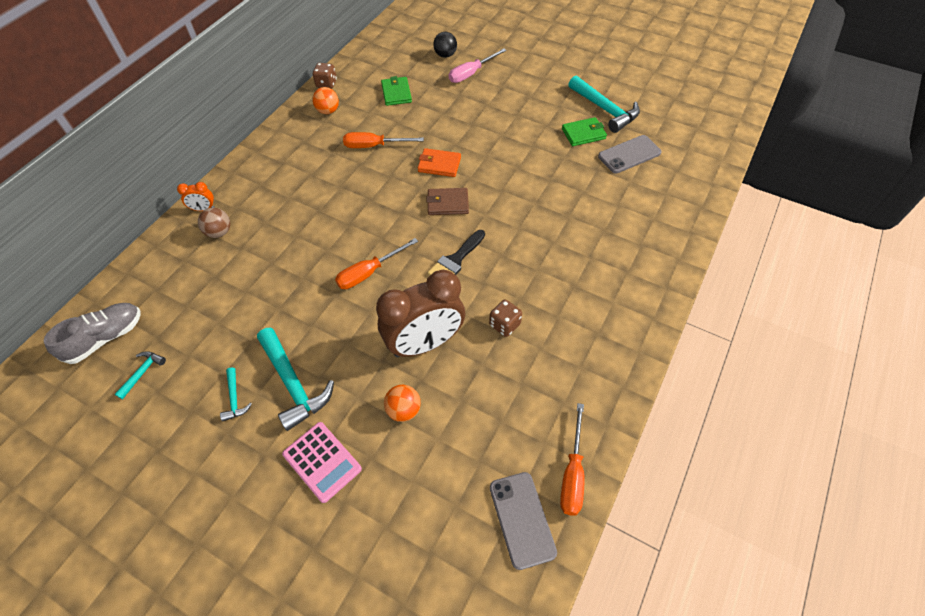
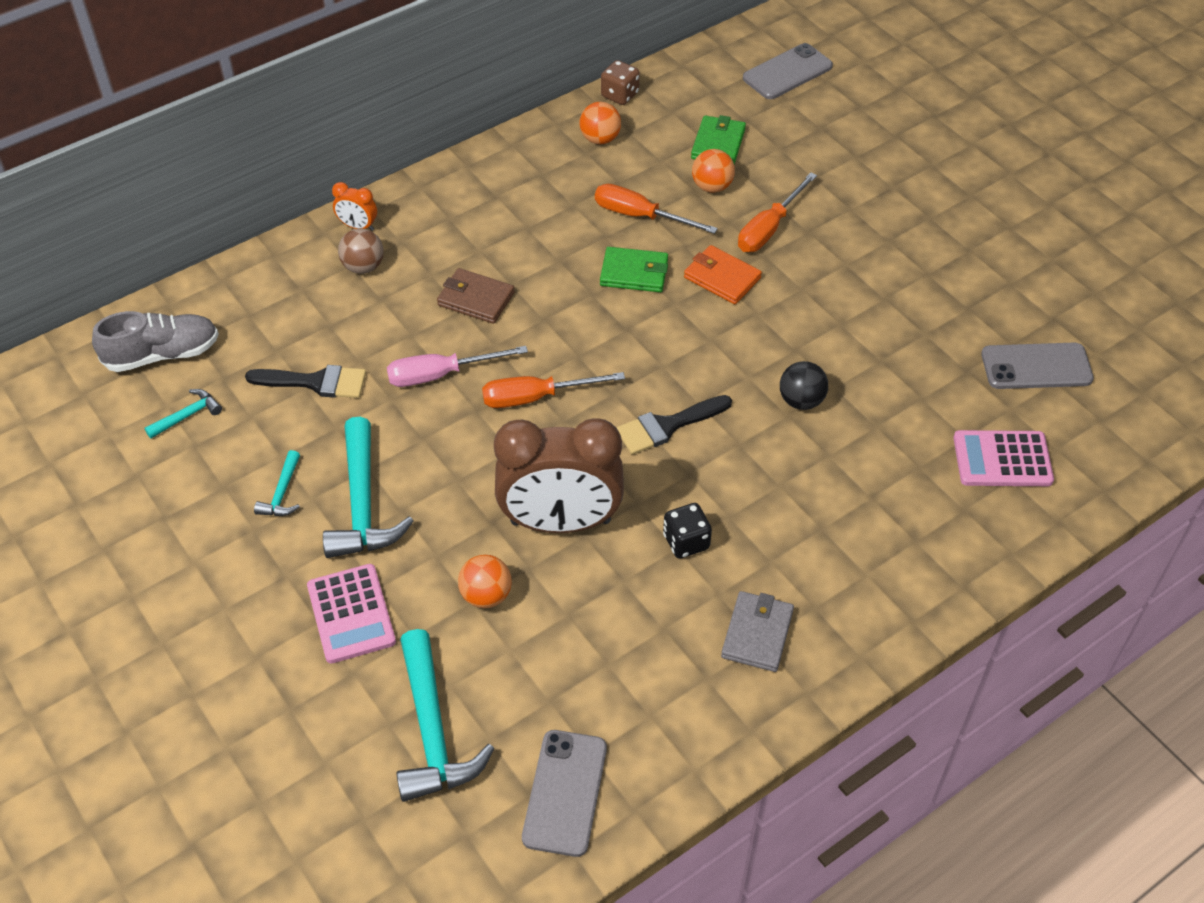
camera: 25 degrees right, 5 degrees down
brown wallet [426,188,469,215] -> brown wallet moved to [437,268,515,324]
black ball [433,32,457,58] -> black ball moved to [780,361,828,410]
pink screwdriver [449,48,507,83] -> pink screwdriver moved to [387,346,528,387]
brown dice [489,300,522,337] -> black dice [663,503,712,558]
orange screwdriver [560,403,585,516] -> orange screwdriver moved to [738,173,817,252]
green wallet [562,117,607,146] -> green wallet moved to [600,247,668,292]
turquoise hammer [568,75,640,133] -> turquoise hammer moved to [396,629,494,802]
none -> black brush [245,365,366,398]
none -> orange ball [692,149,735,193]
none -> grey wallet [721,591,794,672]
none -> grey phone [743,43,833,99]
none -> pink calculator [954,430,1054,486]

